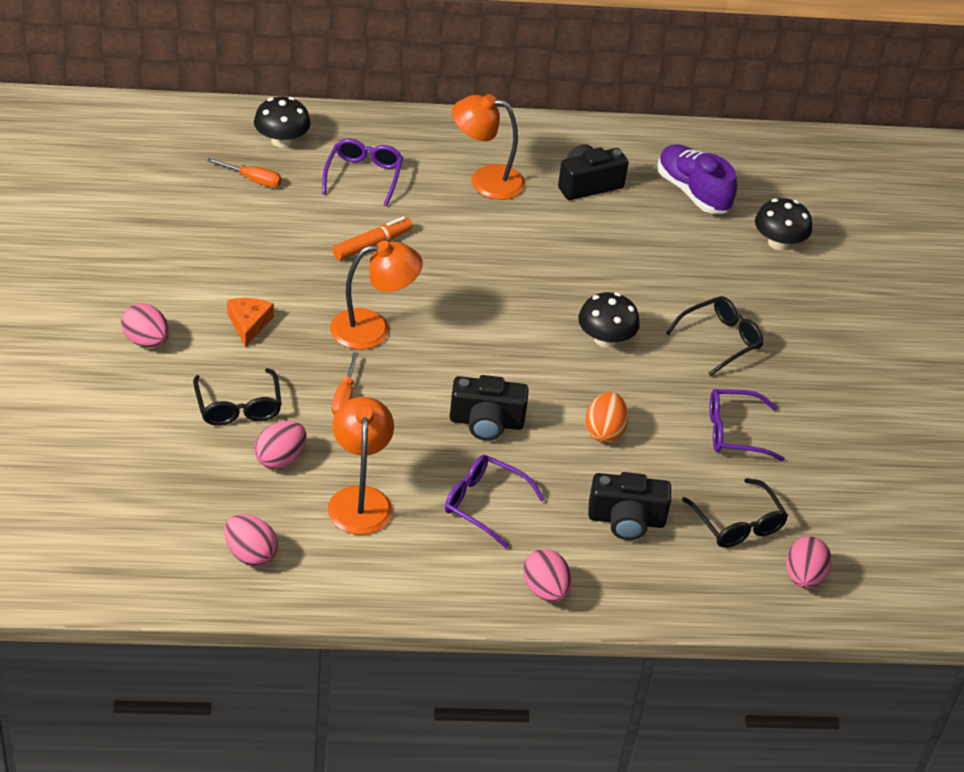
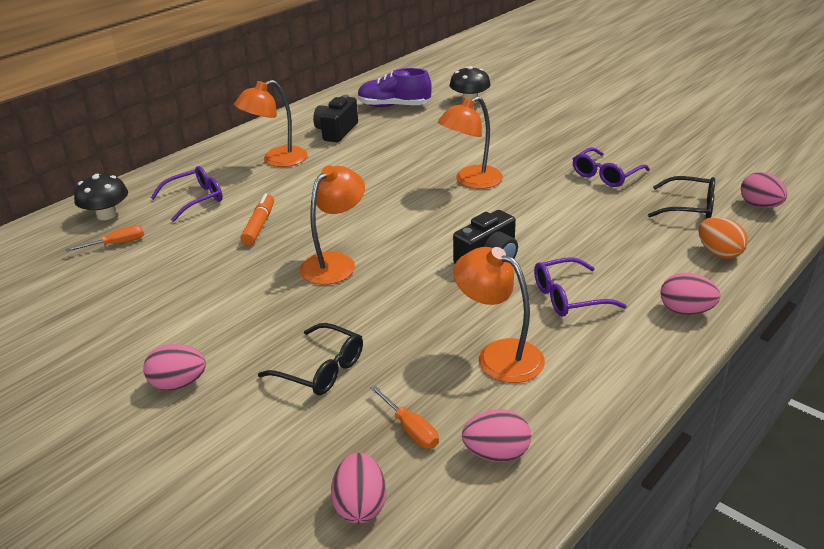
camera: 40 degrees left, 10 degrees down
orange cheese [227,298,274,347] -> none
pink egg [254,421,307,469] -> pink egg moved to [331,453,386,524]
purple glasses [322,138,403,206] -> purple glasses turned 90 degrees clockwise [151,166,223,222]
orange screwdriver [332,352,359,415] -> orange screwdriver moved to [370,385,439,449]
black mushroom [578,292,640,348] -> orange lamp [438,96,503,189]
orange egg [585,392,628,443] -> orange egg moved to [698,217,748,259]
black camera [588,472,671,540] -> none
black glasses [666,296,764,376] -> none

